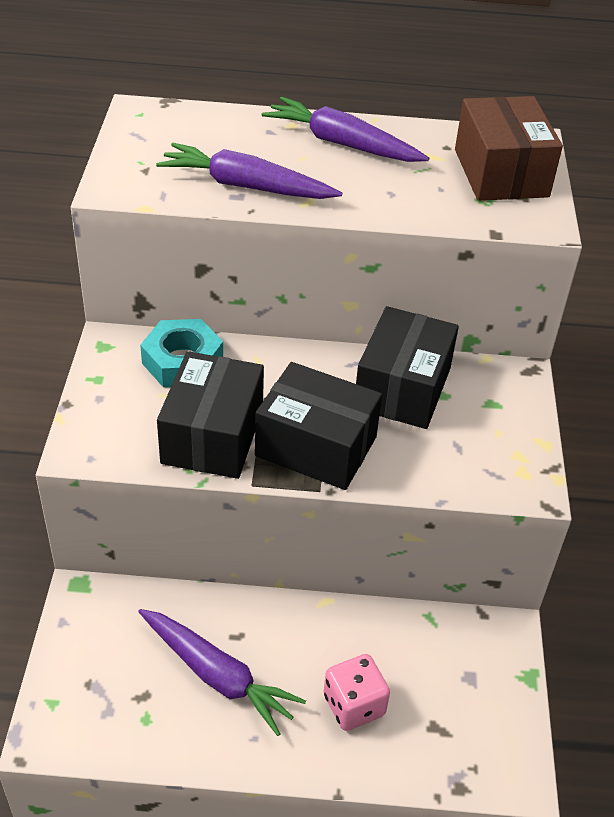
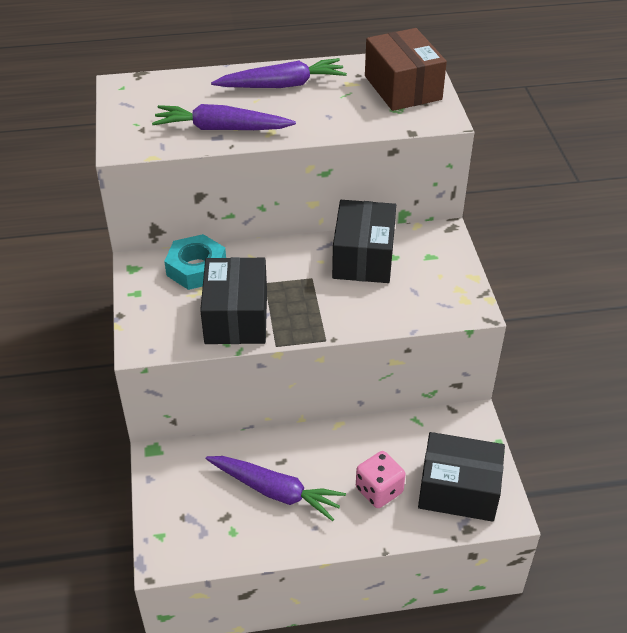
camera: 10 degrees left, 0 degrees up
black box [255,362,382,490] -> black box moved to [418,432,505,522]
purple carrot [262,97,429,162] -> purple carrot turned 150 degrees clockwise [211,58,347,88]

